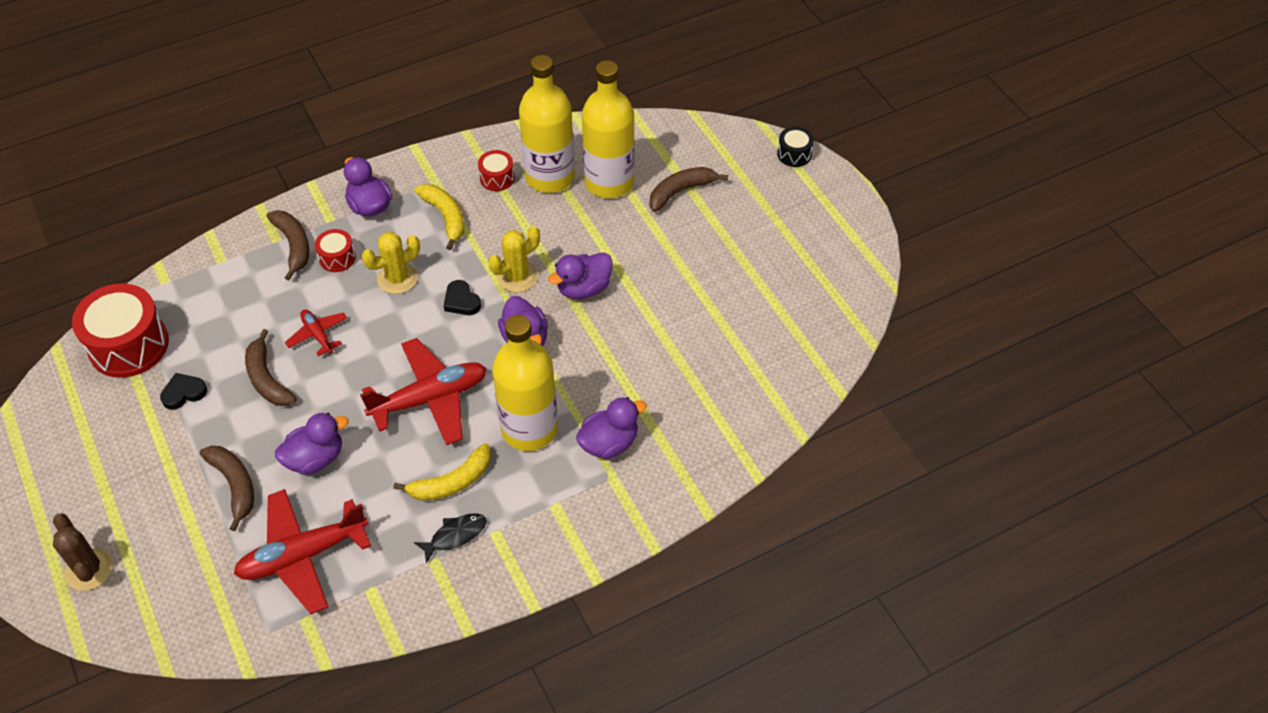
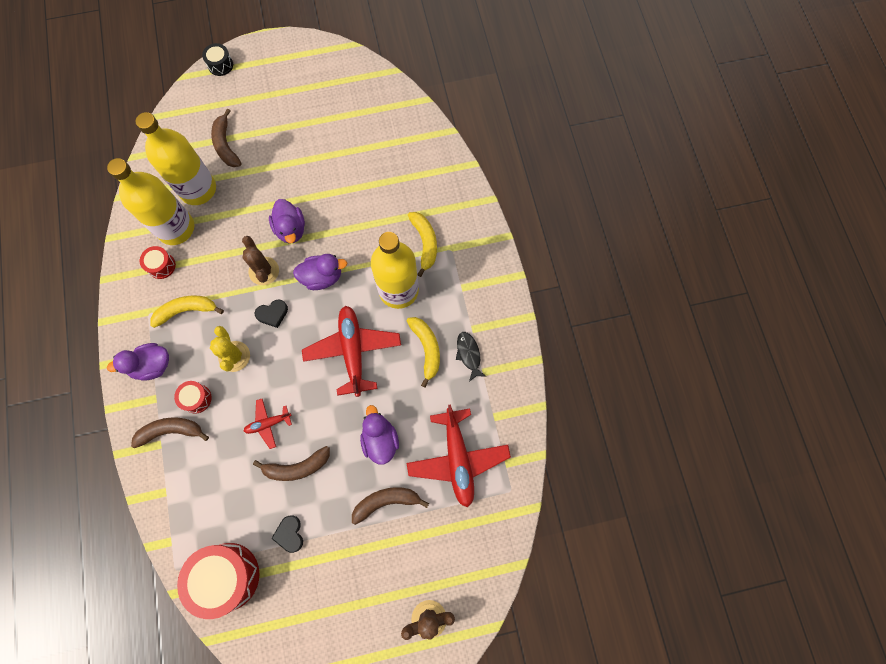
camera: 75 degrees left, 20 degrees up
yellow cactus [488,226,540,292] -> brown cactus [242,236,279,285]
purple duck [576,397,647,459] -> yellow banana [408,212,437,277]

